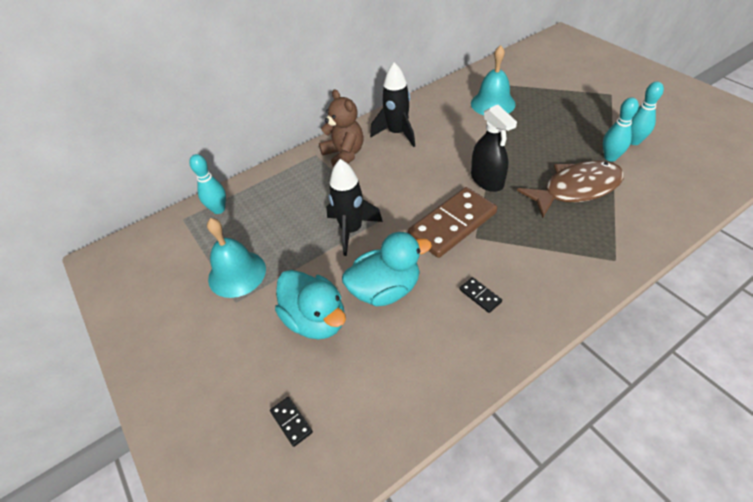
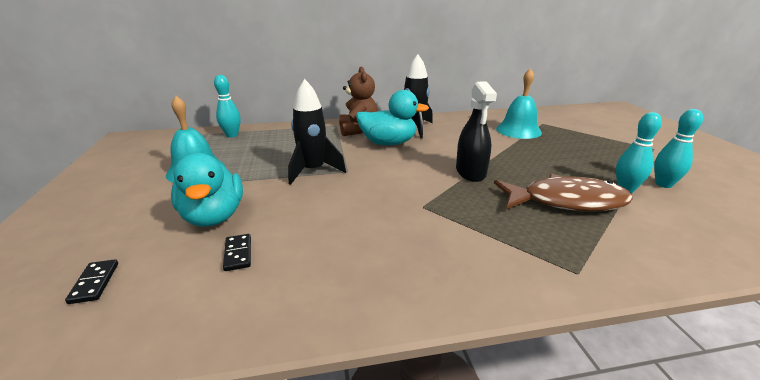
camera: 20 degrees right, 20 degrees down
turquoise duck [342,232,432,306] -> turquoise duck moved to [356,90,429,145]
brown domino [408,187,497,258] -> none
black domino [460,277,502,313] -> black domino moved to [223,234,251,271]

